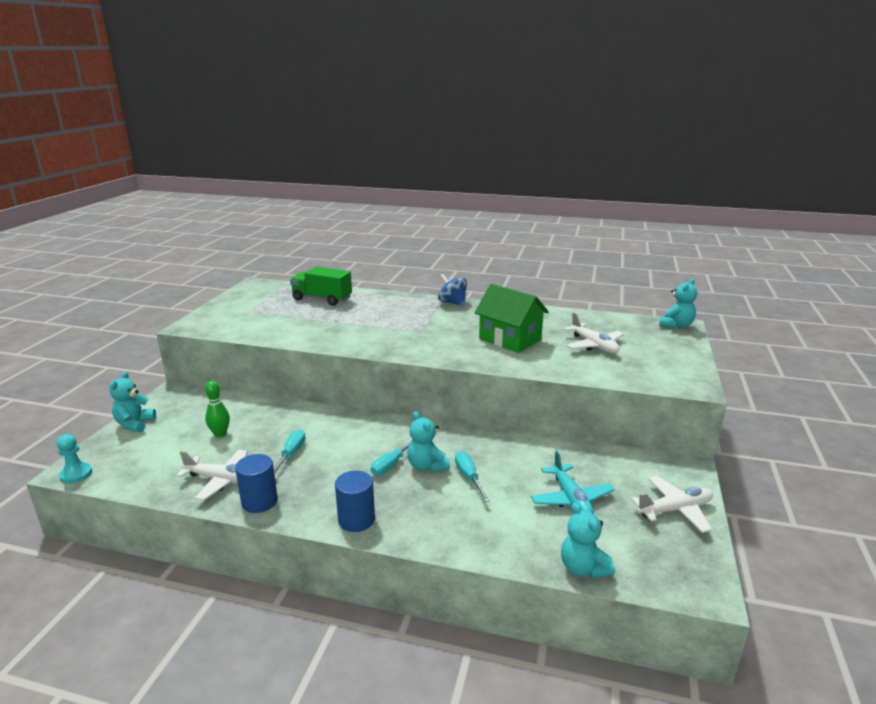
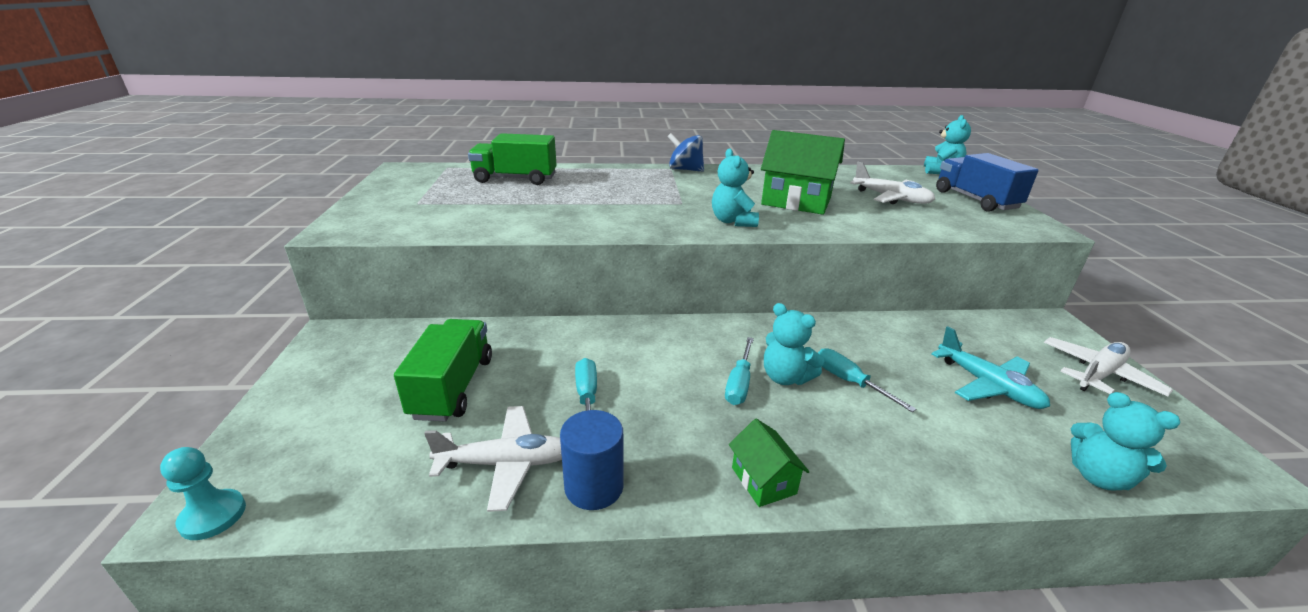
camera: 20 degrees left, 5 degrees up
turquoise teddy bear [109,372,156,433] -> turquoise teddy bear moved to [712,148,759,227]
green bowling pin [205,381,230,437] -> green truck [394,319,492,421]
blue cylinder [335,471,375,532] -> green house [729,419,810,507]
none -> blue truck [936,153,1038,212]

